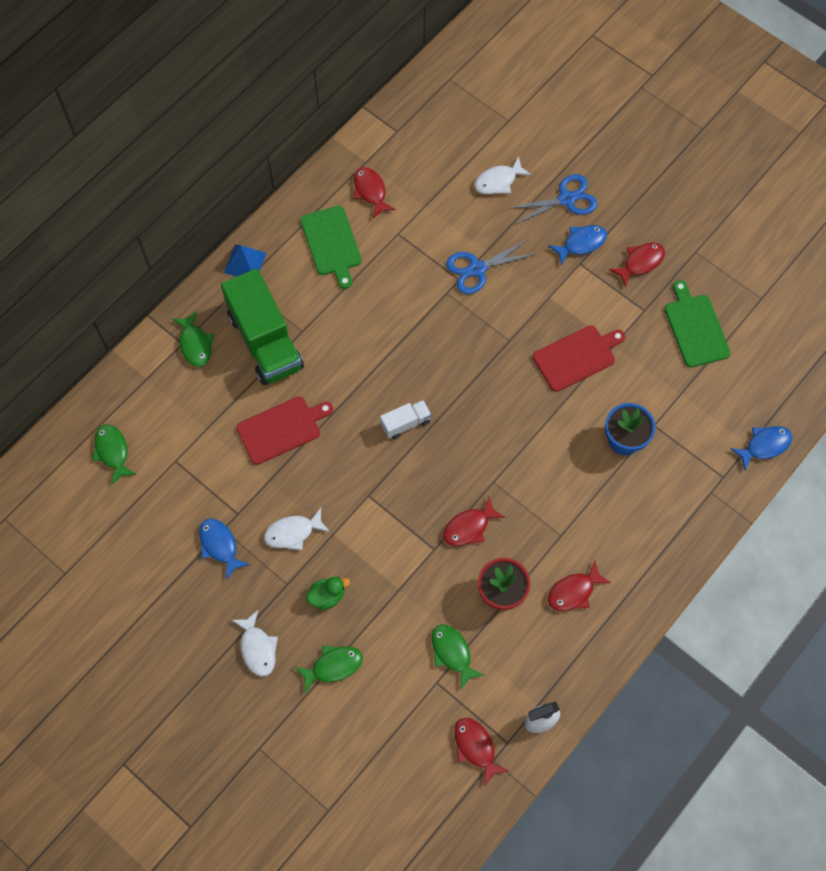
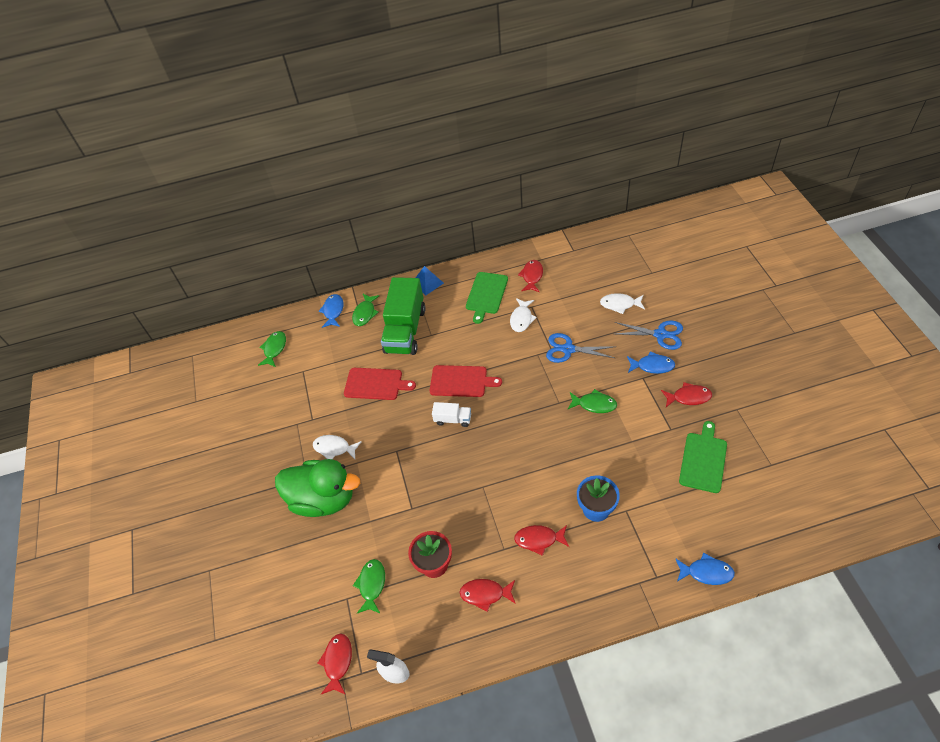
camera: 40 degrees right, 15 degrees down
blue fish [199,518,250,580] -> blue fish moved to [319,294,343,328]
white fish [232,610,278,677] -> white fish moved to [510,298,537,332]
green fish [295,646,363,693] -> green fish moved to [568,389,617,413]
green duck [306,577,350,610] -> green duck [275,459,360,517], size x2.47
red fish [443,497,505,546] -> red fish moved to [514,525,569,556]
red cutting board [533,325,625,392] -> red cutting board moved to [430,365,502,397]

